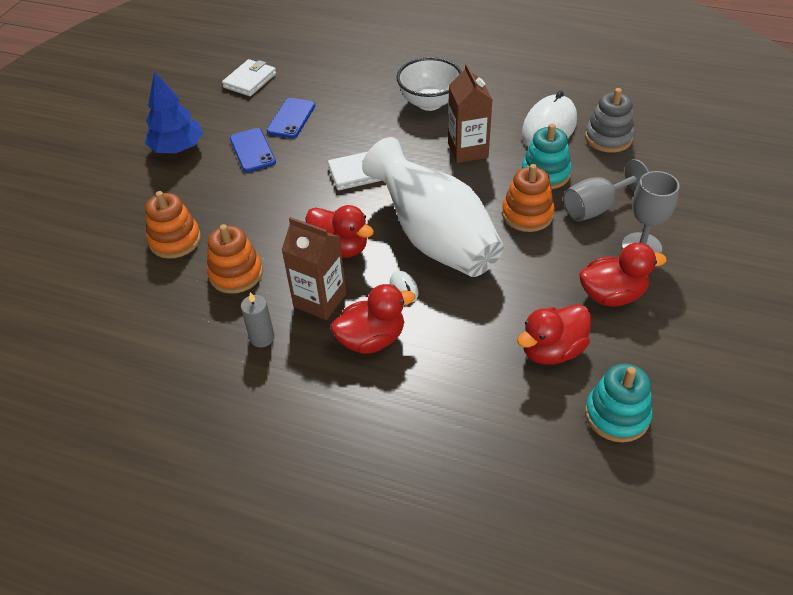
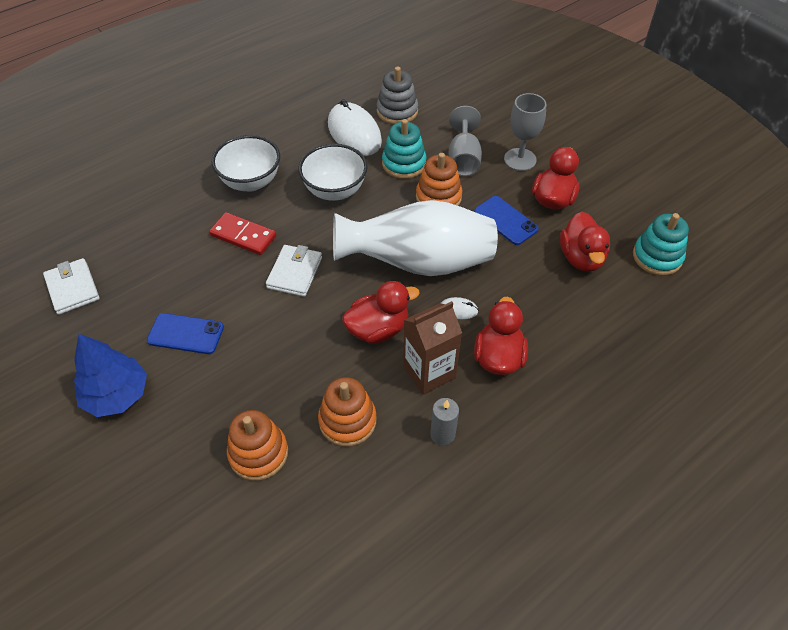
camera: 60 degrees left, 5 degrees up
blue phone [267,98,315,138] -> blue phone moved to [474,196,539,245]
brown carton [448,64,492,163] -> white bowl [298,144,368,201]
none -> red domino [209,212,276,255]

